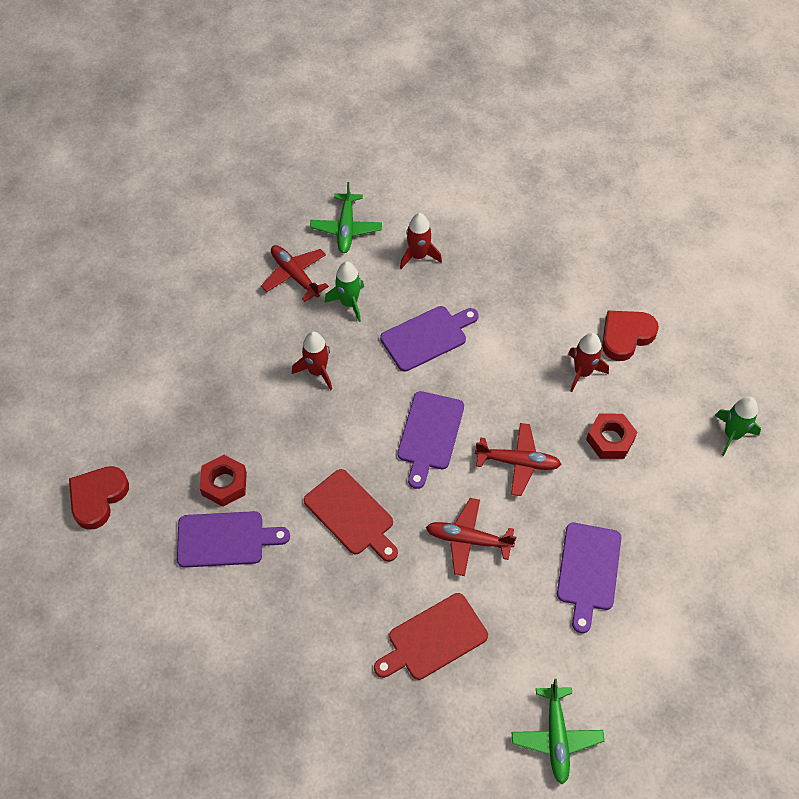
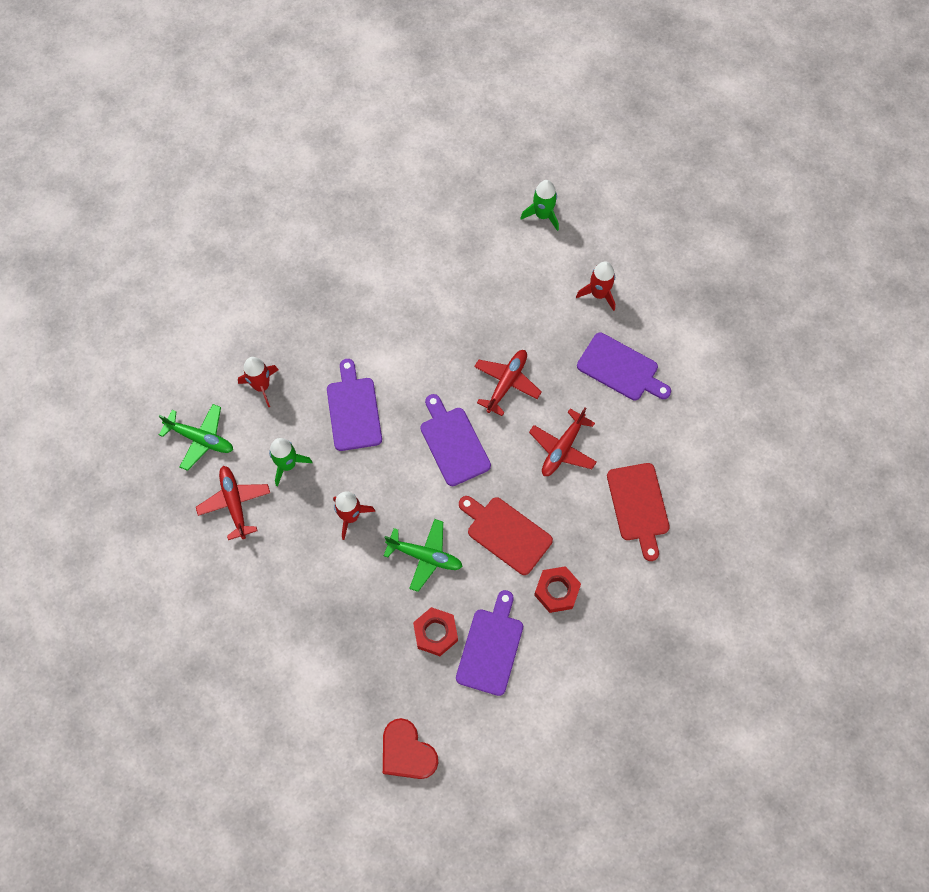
camera: 70 degrees left, 10 degrees up
red plane [261,245,329,302] -> red plane turned 90 degrees clockwise [196,466,270,540]
red cutting board [304,469,398,562] -> red cutting board turned 120 degrees counterclockwise [459,496,553,575]
purple cutting board [397,391,464,489] -> purple cutting board turned 150 degrees counterclockwise [420,394,491,486]
green plane [511,679,604,785] -> green plane moved to [384,519,463,592]
red rocket [568,333,609,392] -> red rocket moved to [576,261,615,311]
red nut [586,414,637,459] -> red nut moved to [534,566,581,613]
red heart [602,311,659,361] -> none

